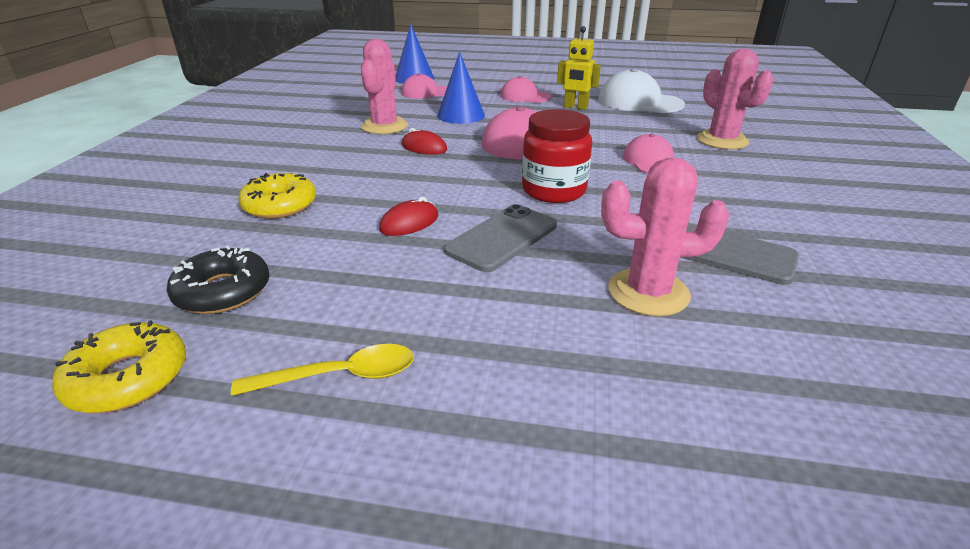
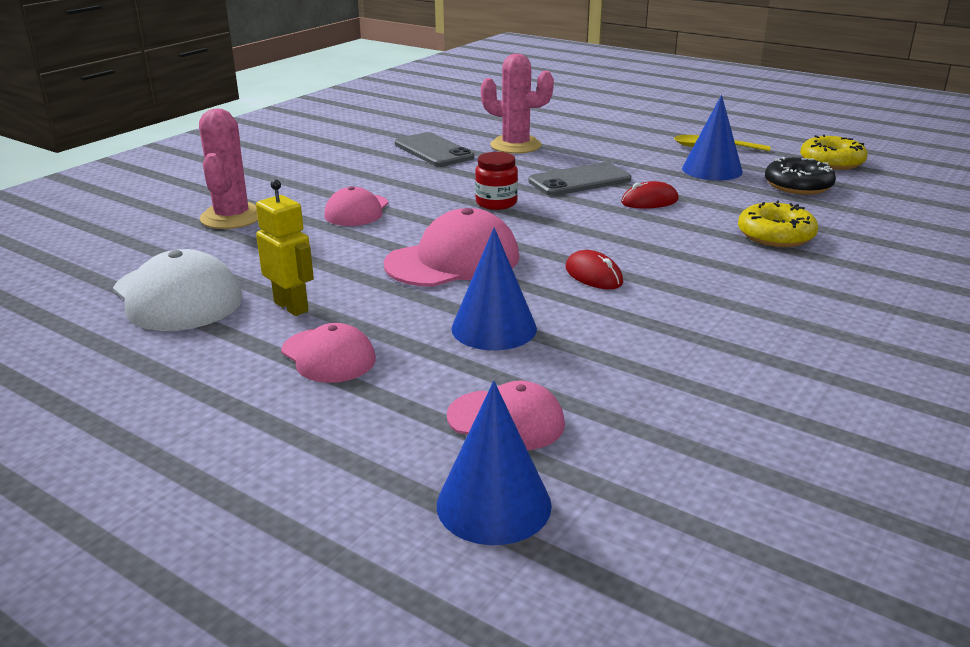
camera: 155 degrees left, 5 degrees down
pink cactus [361,39,408,134] -> none
red jar [522,109,592,203] -> red jar [475,152,518,210], size x0.64
none -> blue cone [682,95,743,181]

